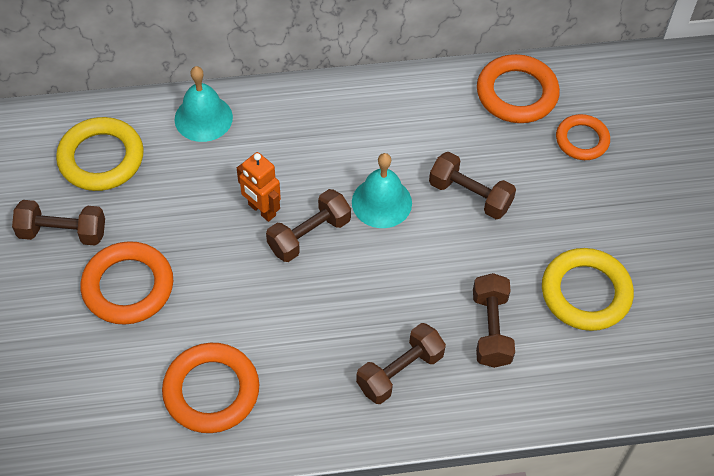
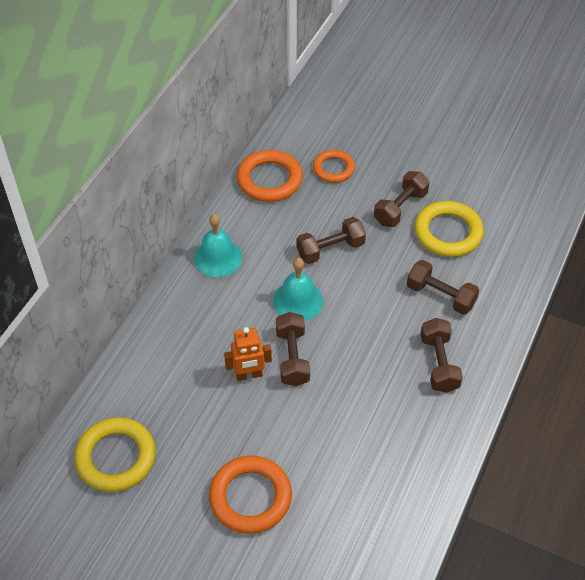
camera: 55 degrees left, 5 degrees down
brown dumbbell [12,200,105,246] -> brown dumbbell moved to [374,171,429,227]
orange ring [162,343,259,433] -> none
turquoise bell [174,66,233,142] -> turquoise bell moved to [194,214,242,277]

